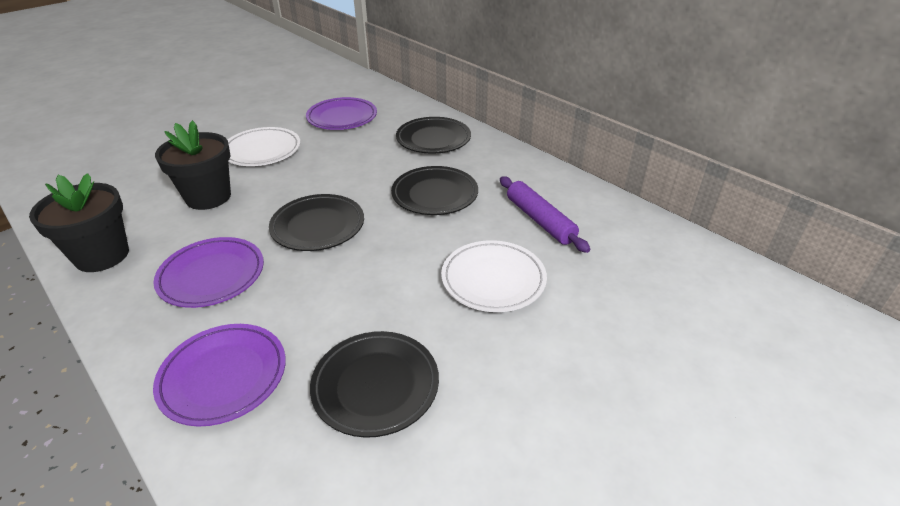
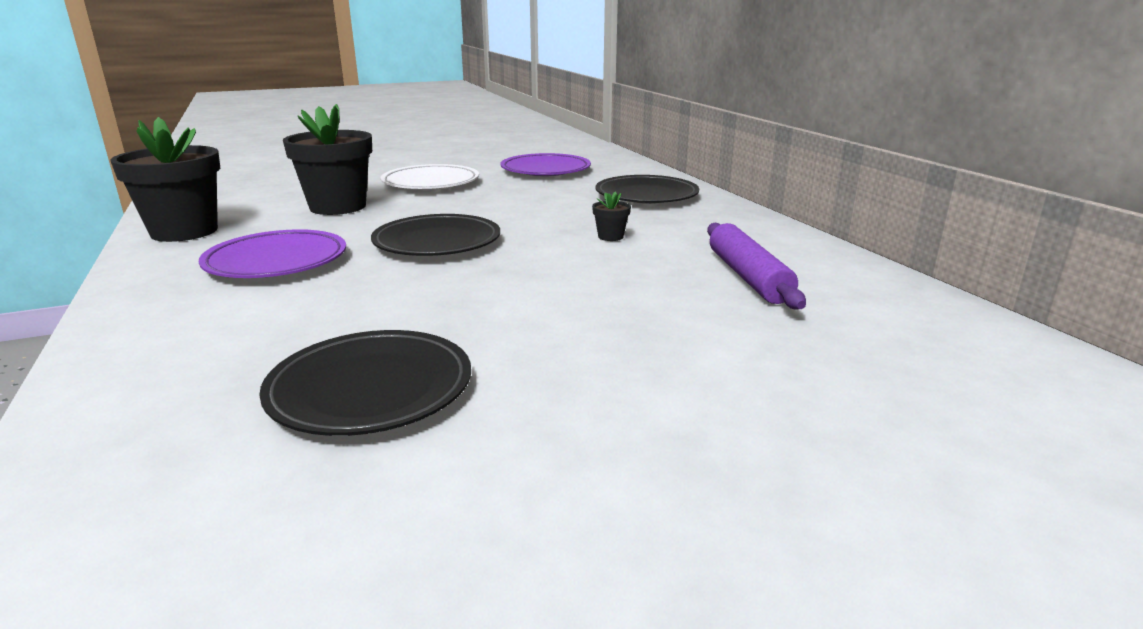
camera: 20 degrees right, 15 degrees down
purple plate [153,324,286,427] -> none
black plate [391,166,478,215] -> black flower pot [592,192,631,241]
white plate [441,240,547,312] -> none

